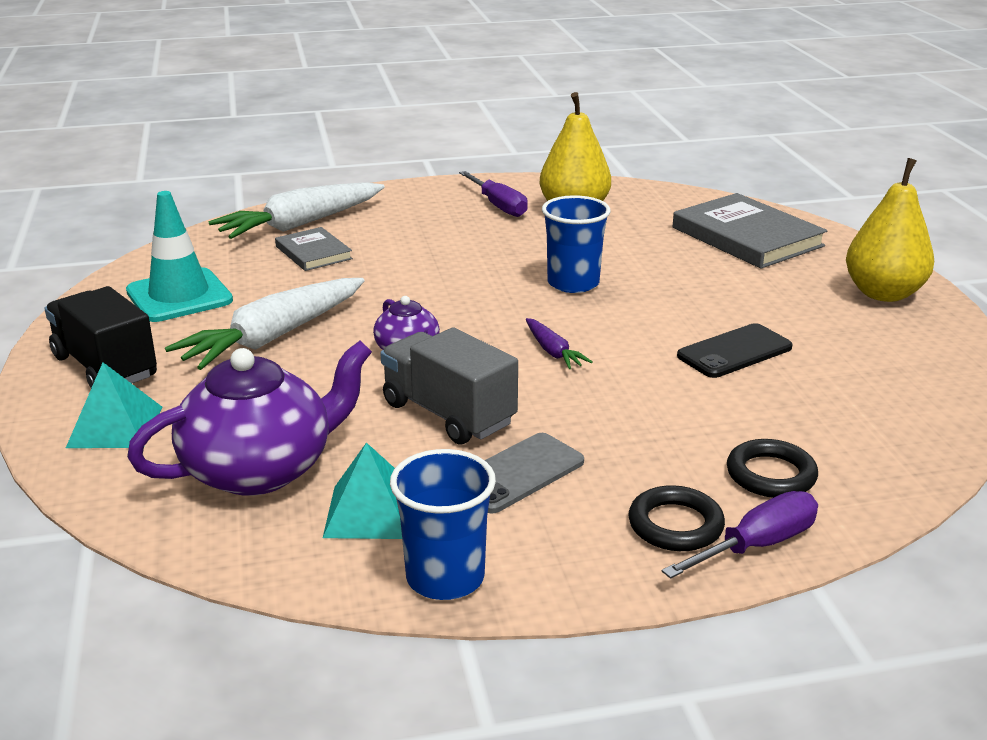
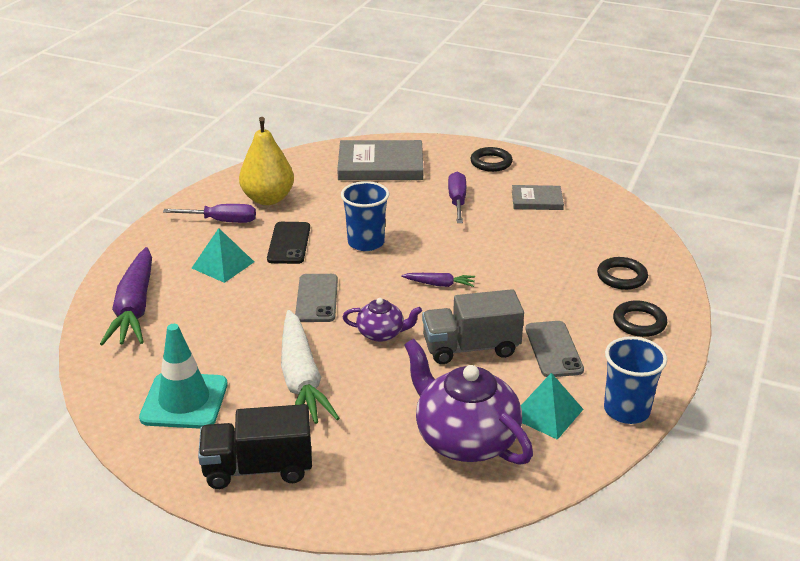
camera: 55 degrees left, 5 degrees up
turquoise pyramid [66,363,162,448] -> turquoise pyramid moved to [192,228,254,283]
purple teapot [127,340,372,496] -> purple teapot turned 45 degrees counterclockwise [404,339,533,465]
white carrot [208,182,385,239] -> purple carrot [100,247,152,346]
grey book [275,227,353,271] -> grey book moved to [512,185,564,210]
purple screwdriver [662,491,818,579] -> purple screwdriver moved to [448,172,466,223]
black phone [677,323,793,378] -> black phone moved to [267,222,310,264]
yellow pear [846,158,934,302] -> black ring [470,147,513,172]
none -> grey phone [295,274,338,322]

